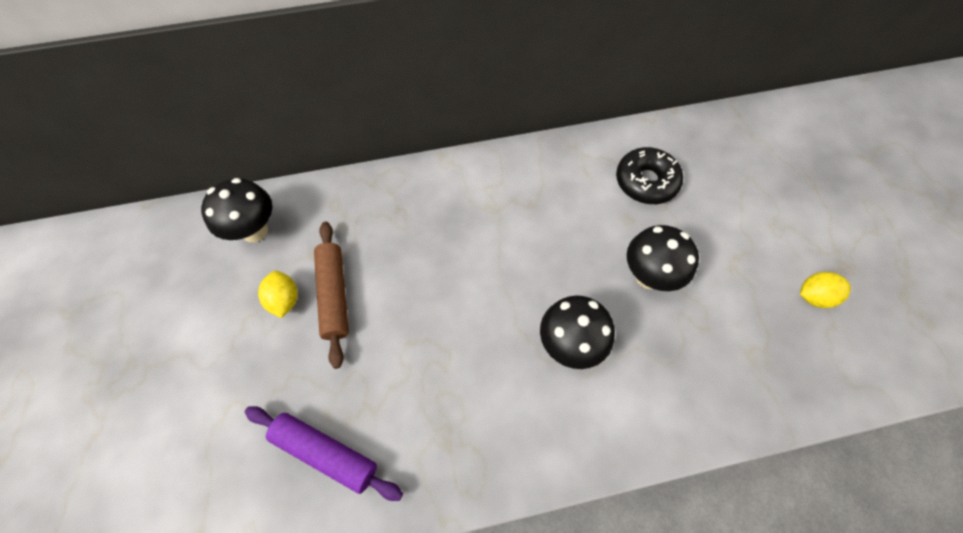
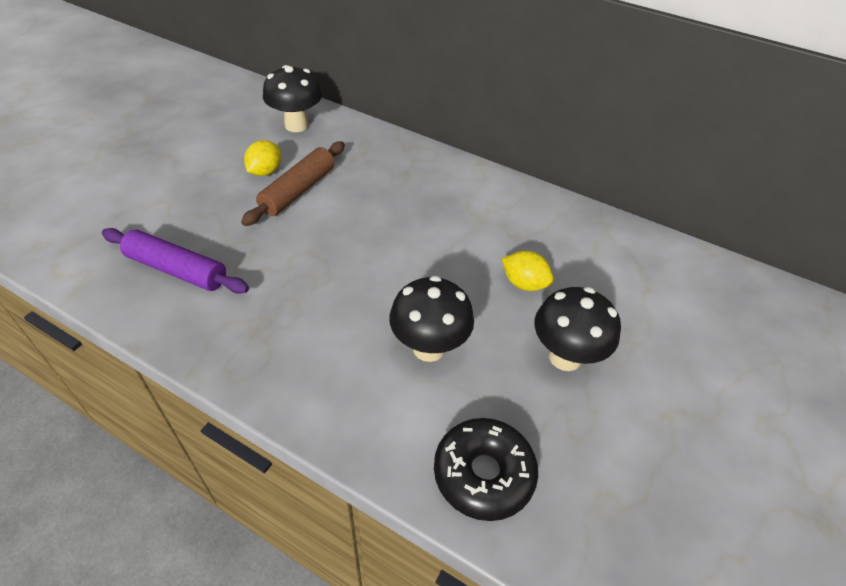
camera: 40 degrees right, 15 degrees down
purple rolling pin [245,406,403,501] -> purple rolling pin turned 45 degrees counterclockwise [102,228,249,294]
black donut [616,147,683,204] -> black donut moved to [434,418,538,521]
yellow lemon [800,272,851,308] -> yellow lemon moved to [502,251,554,291]

